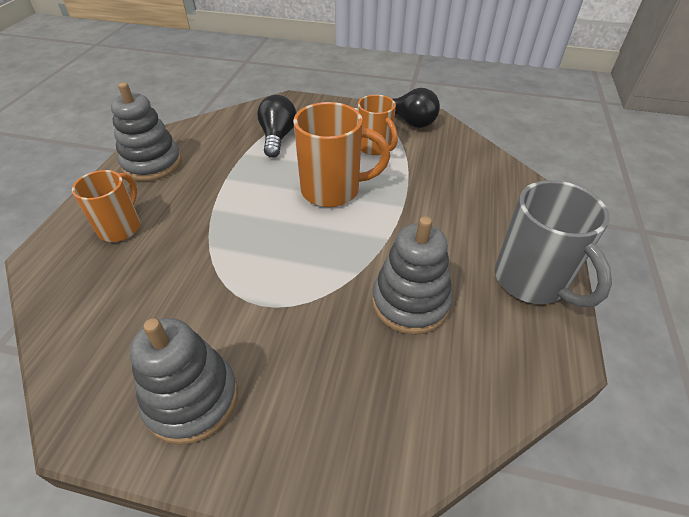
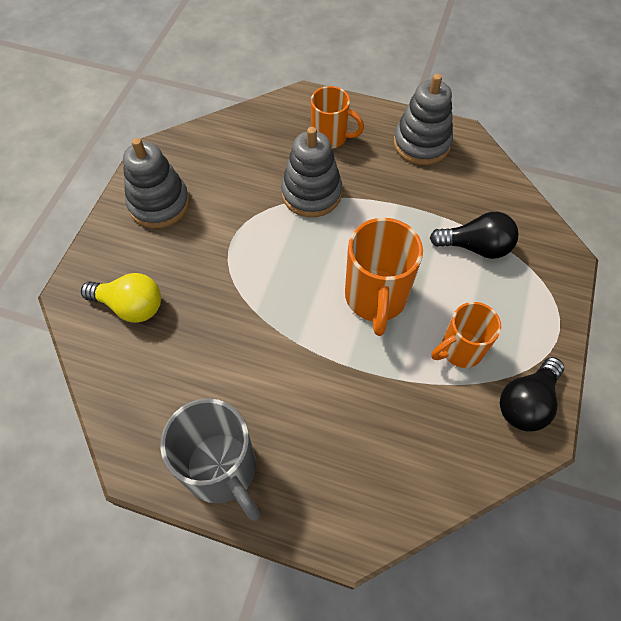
camera: 95 degrees right, 15 degrees up
grey stacking toy [372,216,452,335] -> grey stacking toy moved to [281,127,342,217]
grey mug [495,180,612,307] -> grey mug turned 105 degrees counterclockwise [160,398,260,520]
none -> yellow light bulb [81,273,161,323]

